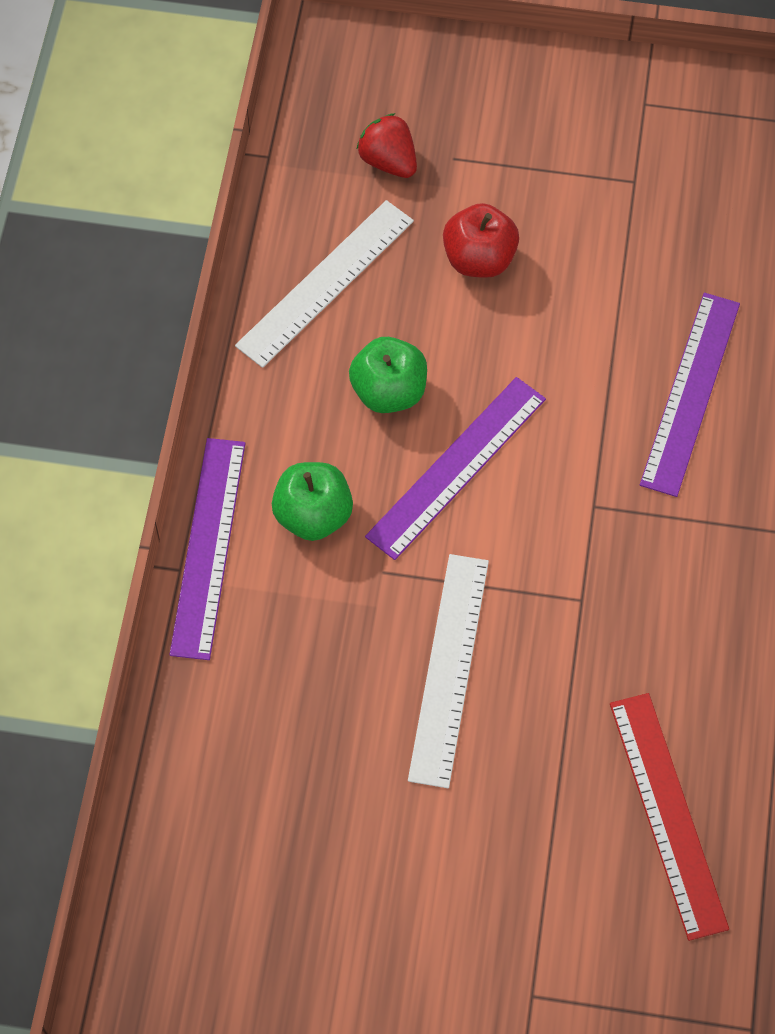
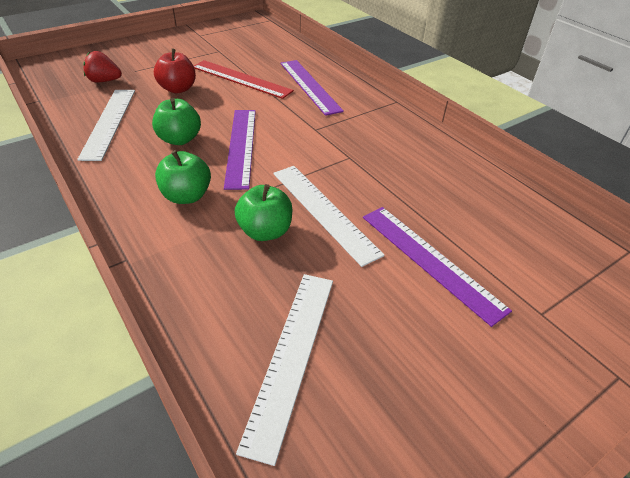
camera: 45 degrees left, 20 degrees down
purple ruler [169,438,245,660] -> purple ruler moved to [363,207,512,327]
red ruler [610,693,729,941] -> red ruler moved to [194,60,294,99]
none -> green apple [235,184,293,241]
none -> white ruler [236,274,333,466]

